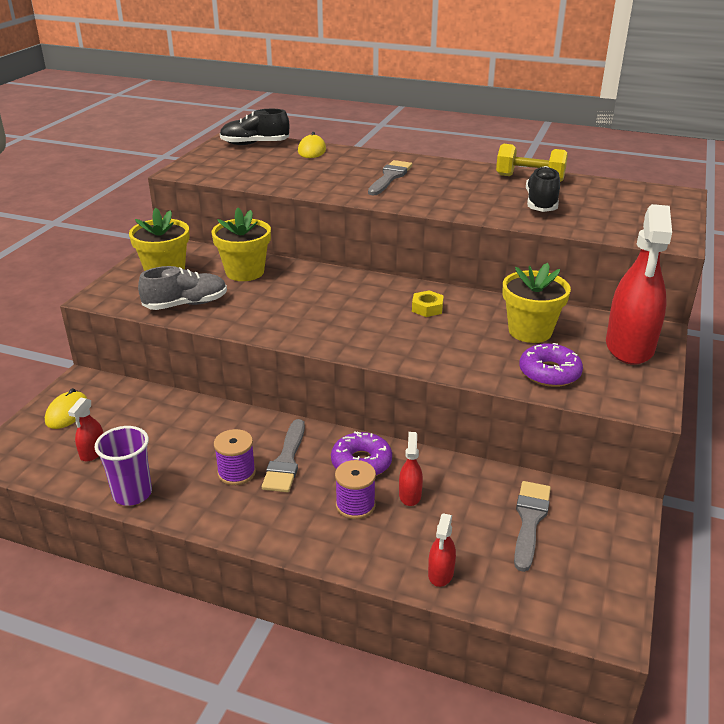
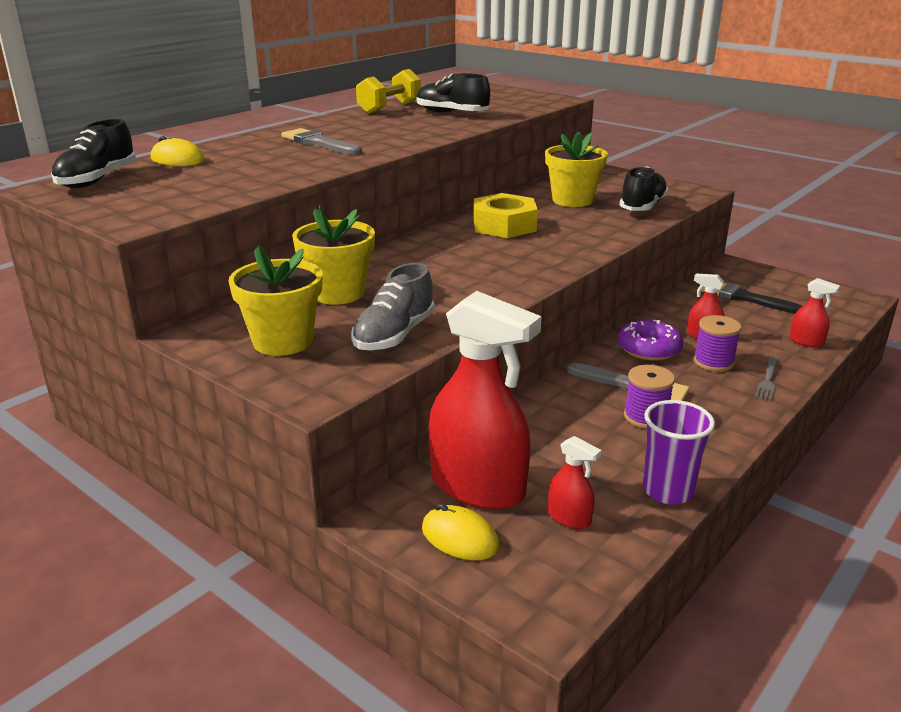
camera: 70 degrees left, 5 degrees down
grey shoe [138,266,227,310] -> grey shoe turned 150 degrees counterclockwise [351,263,435,351]
yellow nut [412,290,444,317] -> yellow nut [473,193,538,238], size x1.90
grey brush [514,481,551,572] -> black brush [701,283,802,314]
purple donut [519,343,583,387] -> black shoe [620,166,669,211]
red spray bottle [606,204,672,365] -> red spray bottle moved to [429,291,542,509]
none -> grey fork [755,356,779,401]

